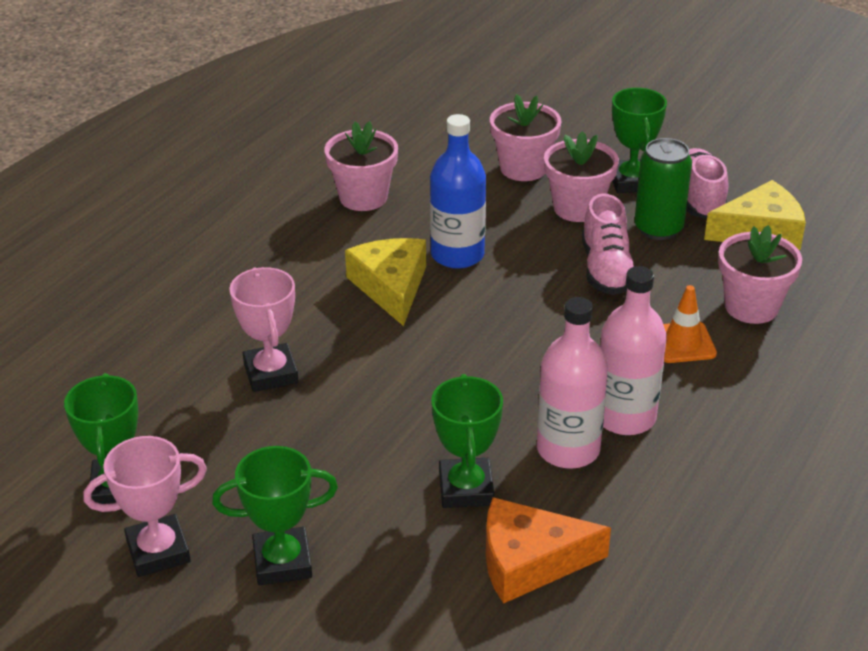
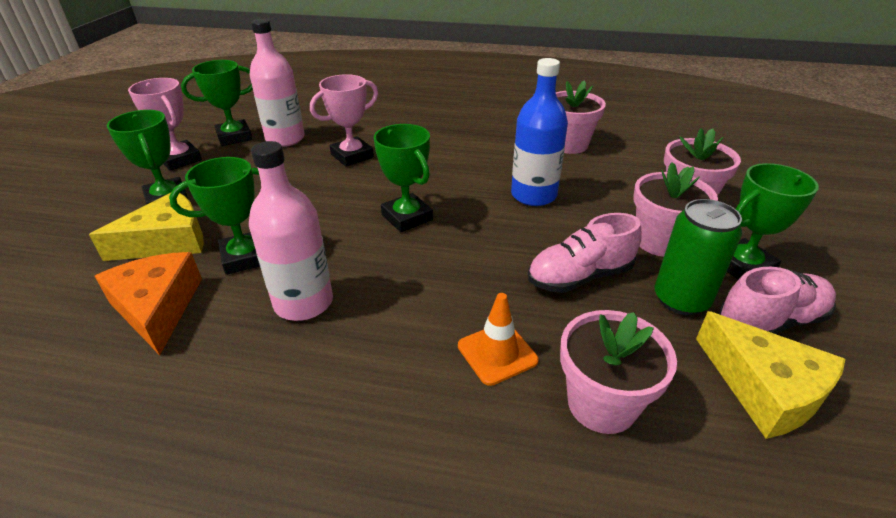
camera: 70 degrees right, 0 degrees up
yellow cheese [345,238,426,326] -> yellow cheese moved to [89,193,204,261]
pink bottle [600,266,667,435] -> pink bottle moved to [250,19,305,147]
none -> green trophy [374,124,433,232]

